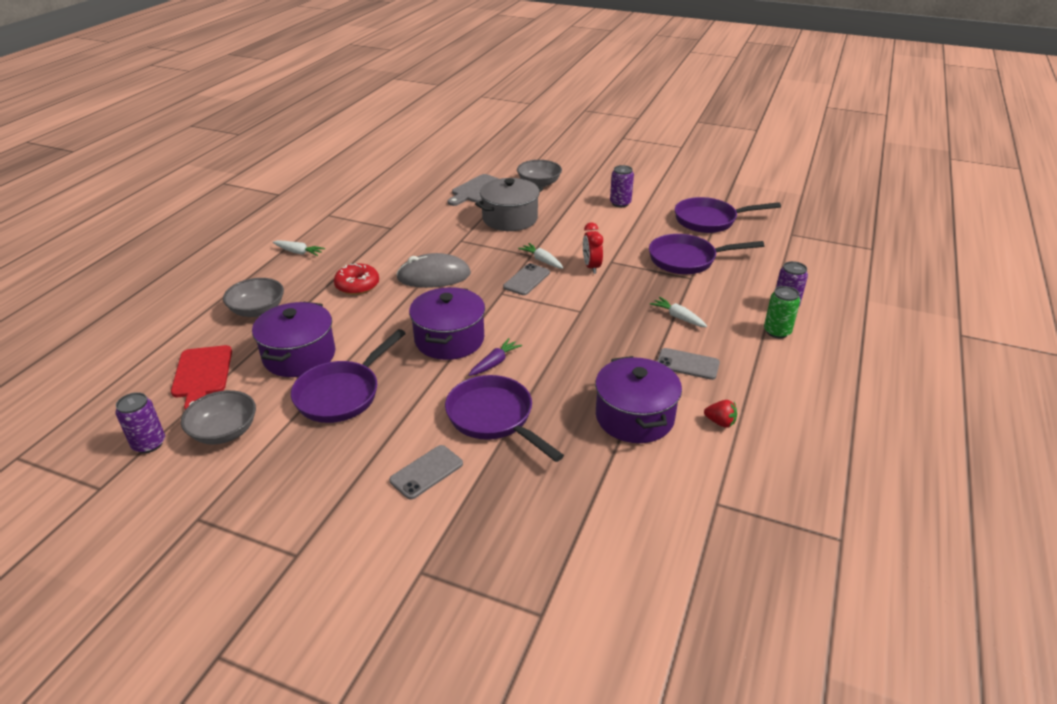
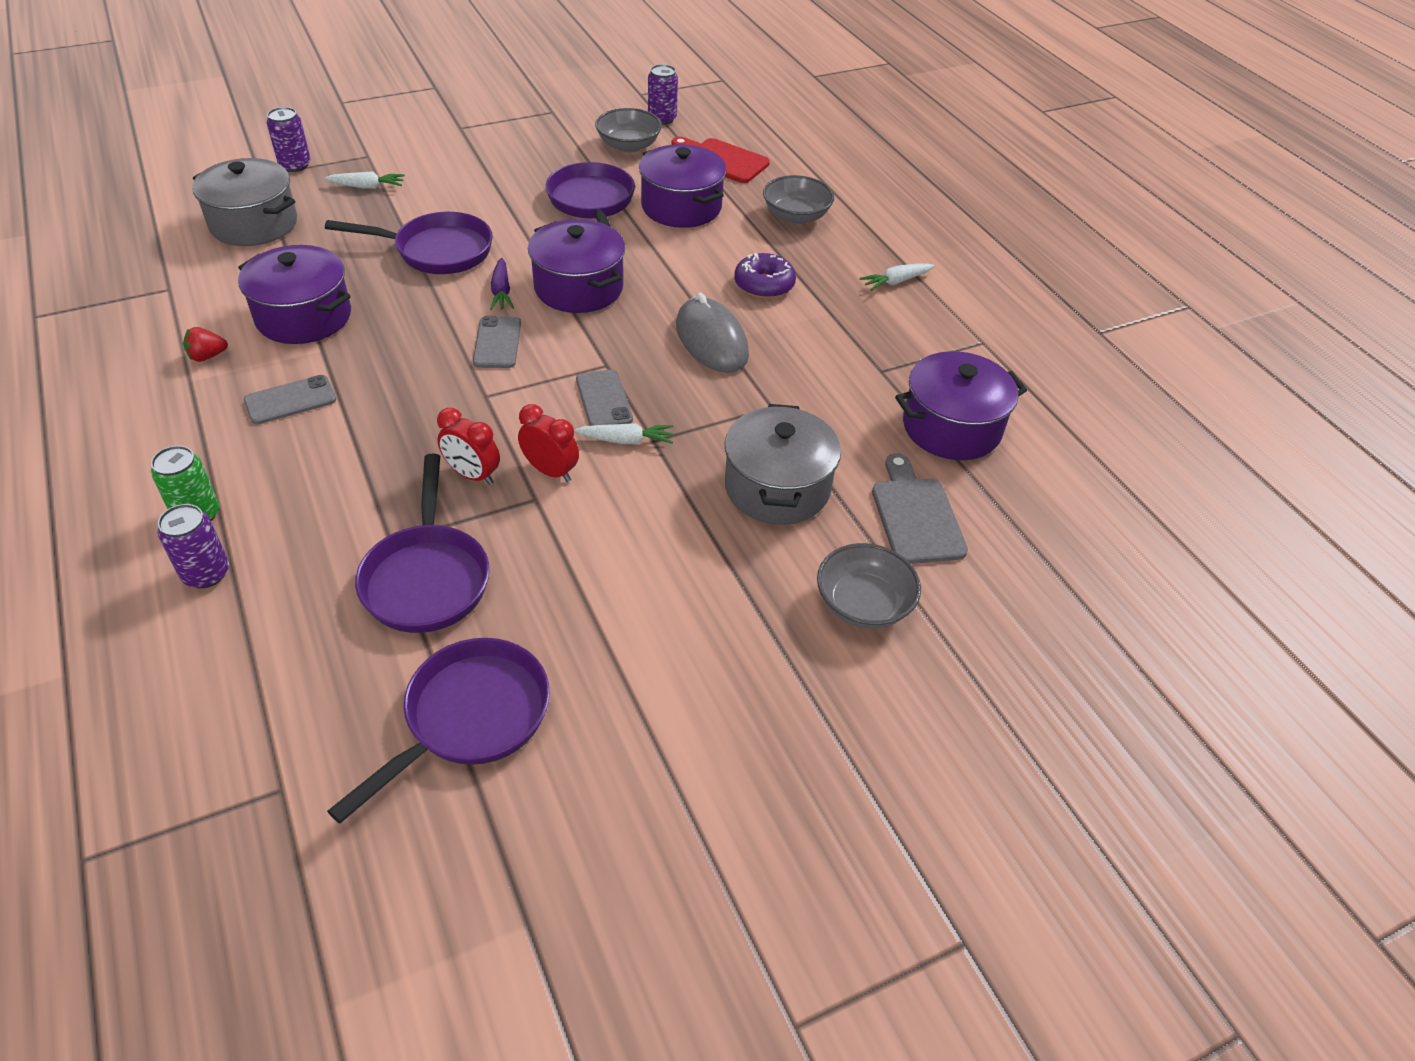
camera: 130 degrees right, 10 degrees up
red donut [334,263,379,295] -> purple donut [734,253,796,299]
grey phone [389,445,463,499] -> grey phone moved to [473,316,521,368]
grey mouse [396,253,471,288] -> grey mouse turned 60 degrees counterclockwise [676,293,749,373]
purple can [610,165,634,207] -> purple can moved to [267,107,311,172]
purple pan [649,234,764,274] -> purple pan turned 135 degrees clockwise [355,454,490,633]
white carrot [650,297,707,327] -> white carrot moved to [325,171,405,189]
none -> grey pot [192,158,297,246]
none -> red clock [437,408,500,485]
none -> purple pot [895,351,1027,460]

